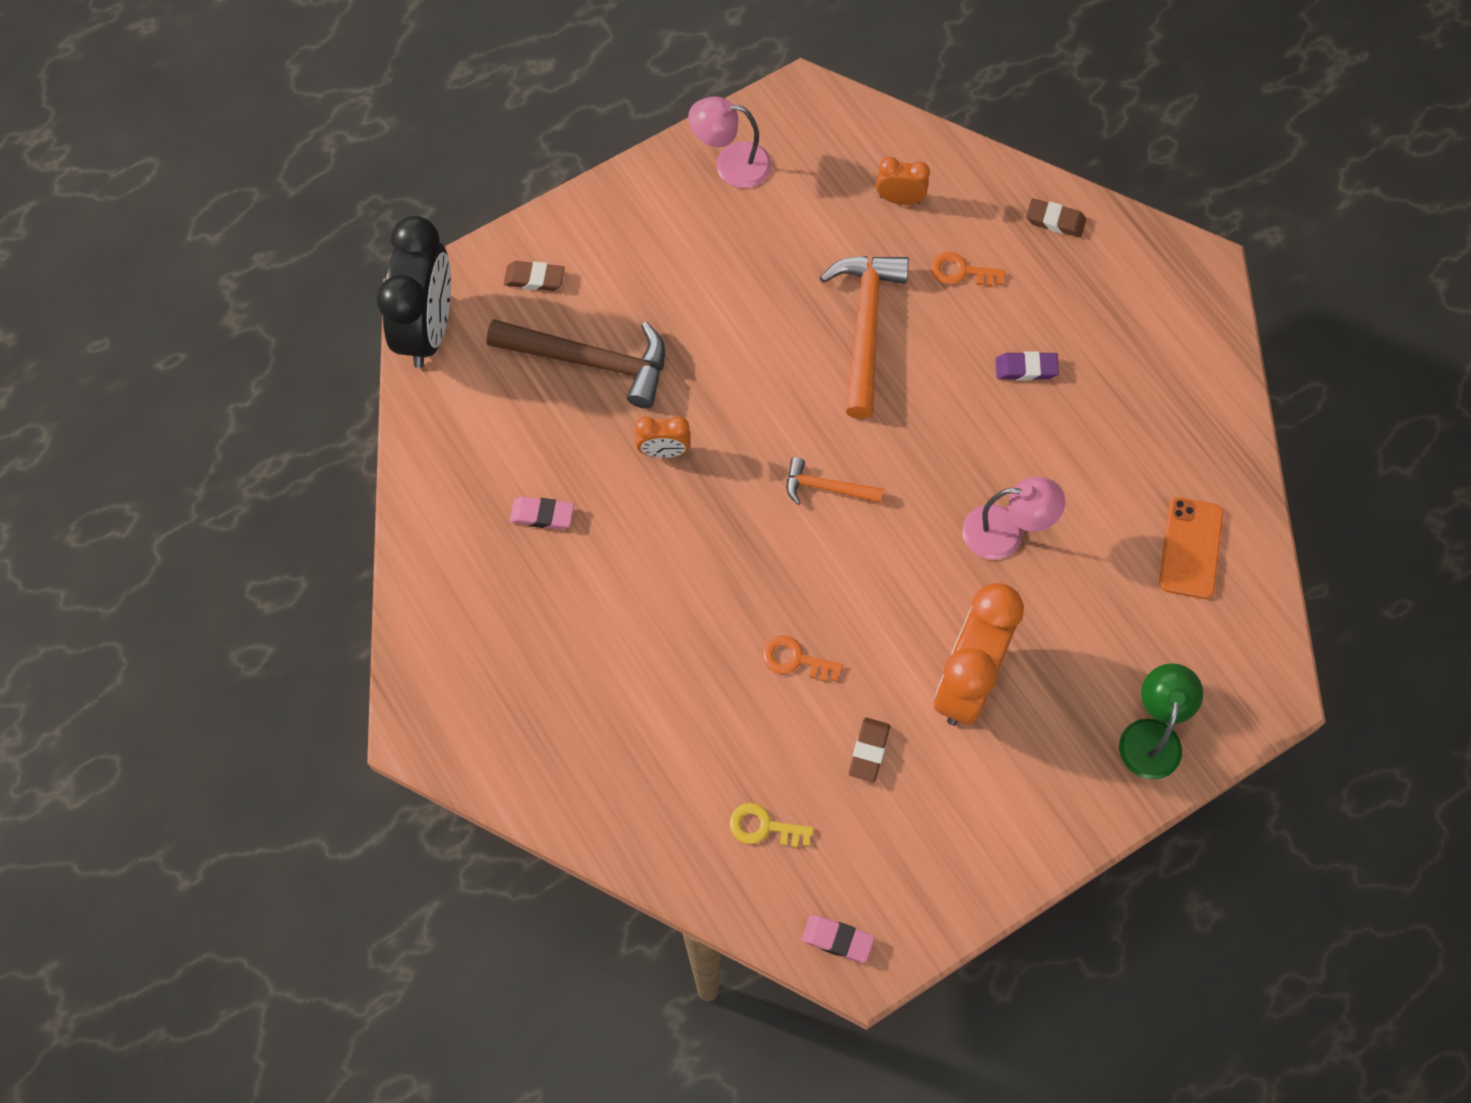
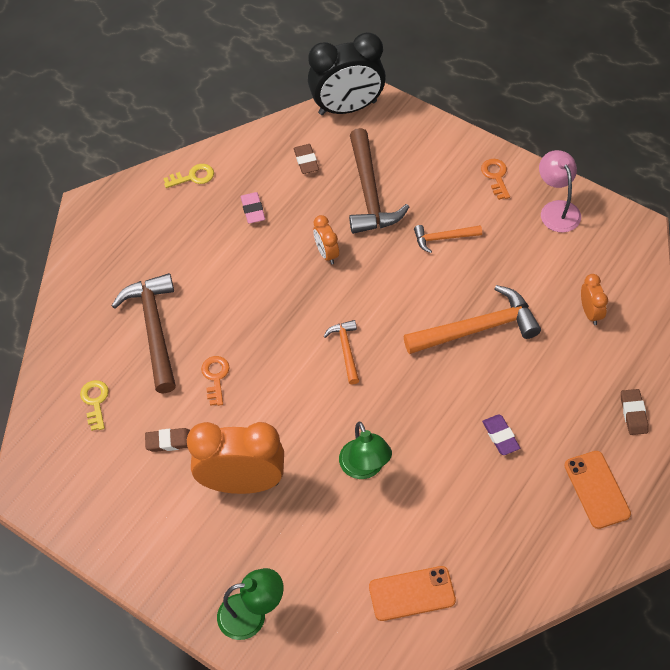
camera: 70 degrees right, 10 degrees down
brown eraser [504,261,565,291] -> brown eraser moved to [294,144,319,174]
pink eraser [801,915,875,962] -> none
orange key [931,252,1006,287] -> orange key moved to [481,159,510,200]
pink lamp [962,477,1065,560] -> green lamp [339,422,392,479]
none -> brown hammer [112,273,176,393]
none -> yellow key [163,164,214,188]
none -> orange hammer [414,225,482,253]
none -> orange phone [564,451,631,529]

